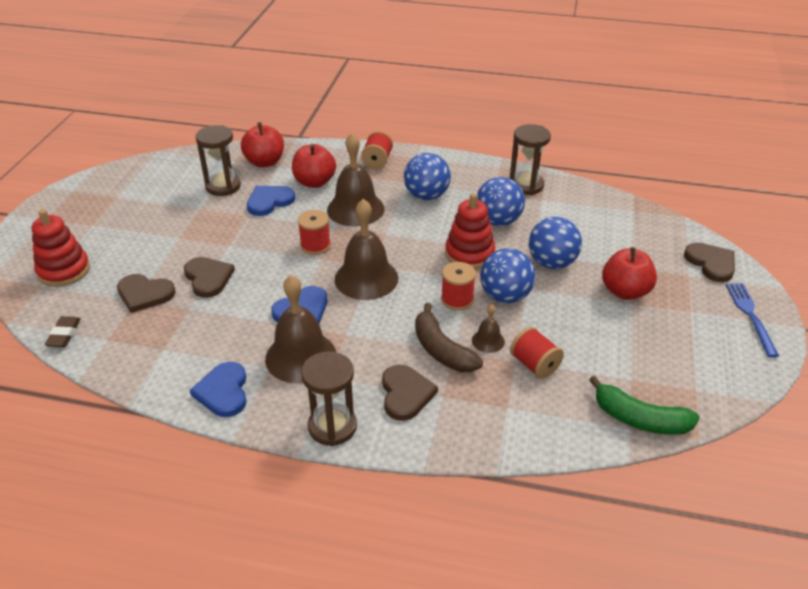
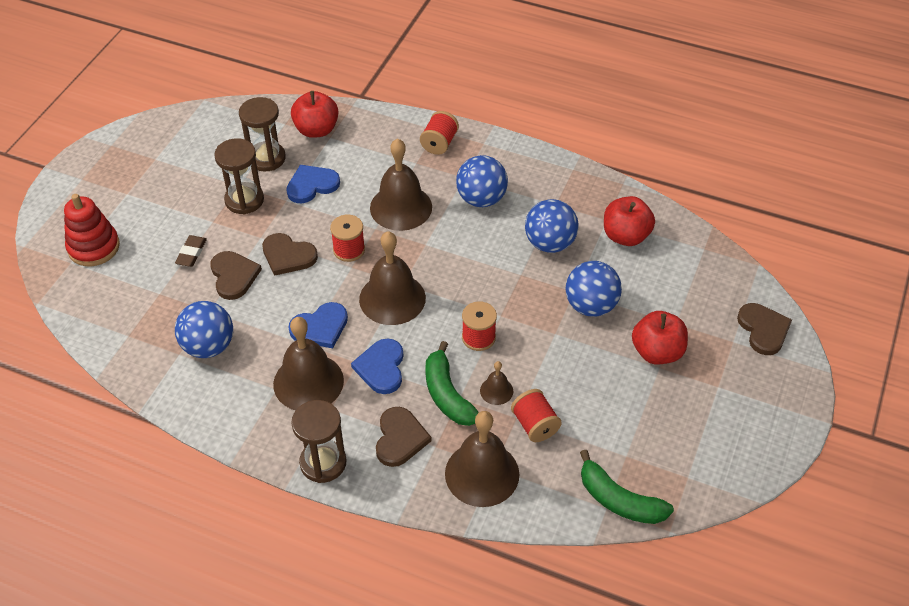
camera: 10 degrees right, 10 degrees up
brown eraser [45,316,81,347] -> brown eraser moved to [175,235,207,267]
brown heart [117,274,176,313] -> brown heart moved to [262,233,318,276]
blue heart [190,362,247,417] -> blue heart moved to [351,338,403,394]
red apple [292,144,336,188] -> red apple moved to [604,196,655,246]
brown banana [415,303,483,372] -> green banana [425,341,479,426]
red stacking toy [445,193,495,269] -> none
blue ball [480,248,536,303] -> blue ball moved to [175,301,233,358]
brown hourglass [510,124,551,195] -> brown hourglass moved to [214,138,264,215]
blue fork [726,283,779,357] -> none
none -> brown bell [445,411,519,507]

